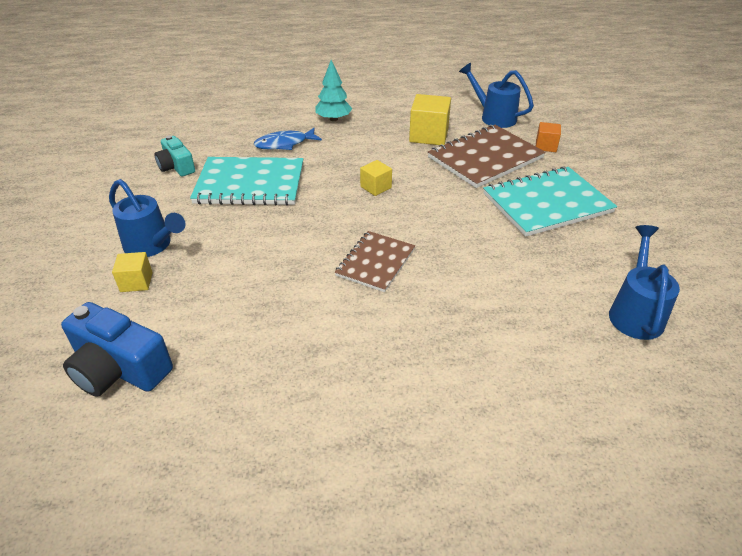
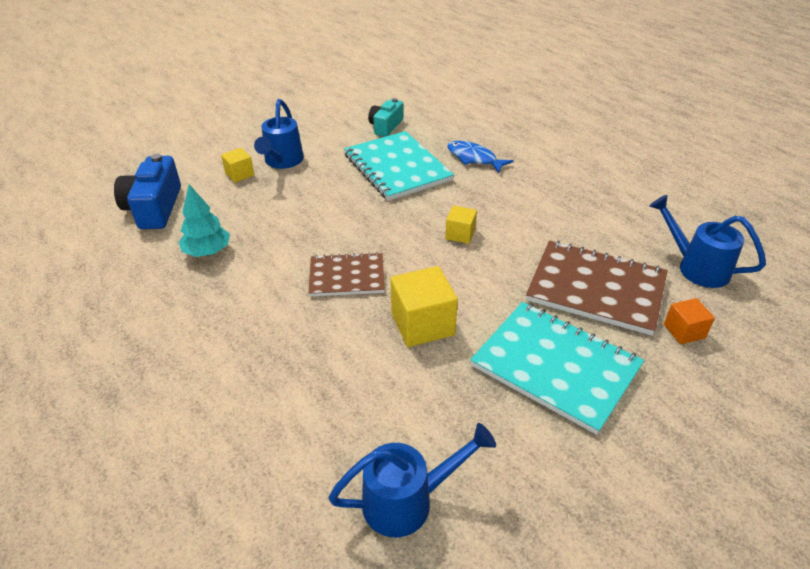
camera: 60 degrees right, 0 degrees up
turquoise tree [315,60,352,121] -> turquoise tree moved to [179,184,230,257]
yellow cube [409,94,451,145] -> yellow cube moved to [390,266,458,347]
blue watering can [459,63,534,128] -> blue watering can turned 60 degrees counterclockwise [649,195,766,288]

